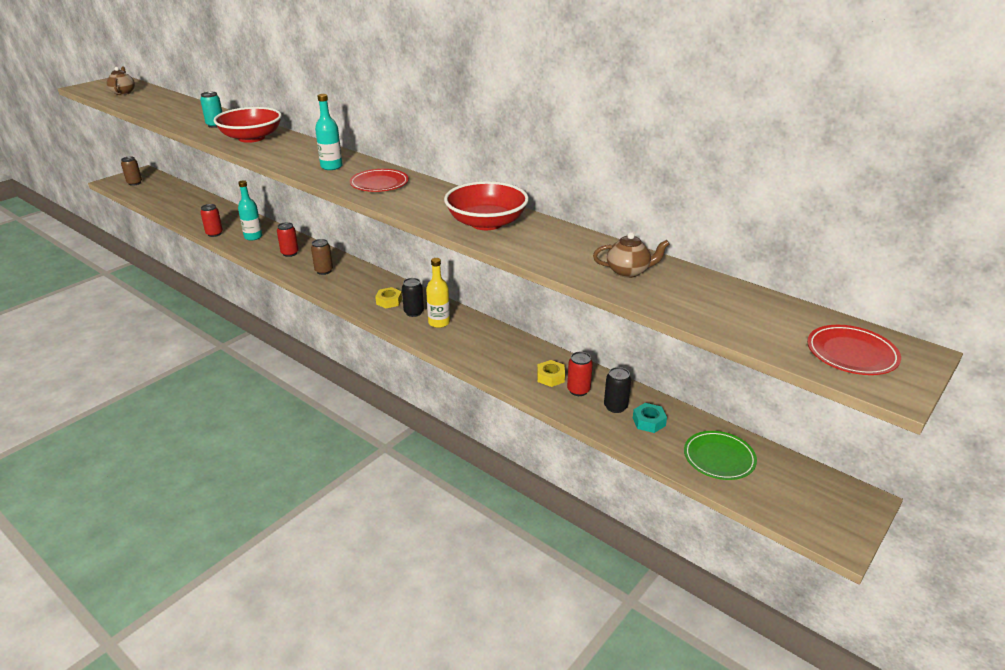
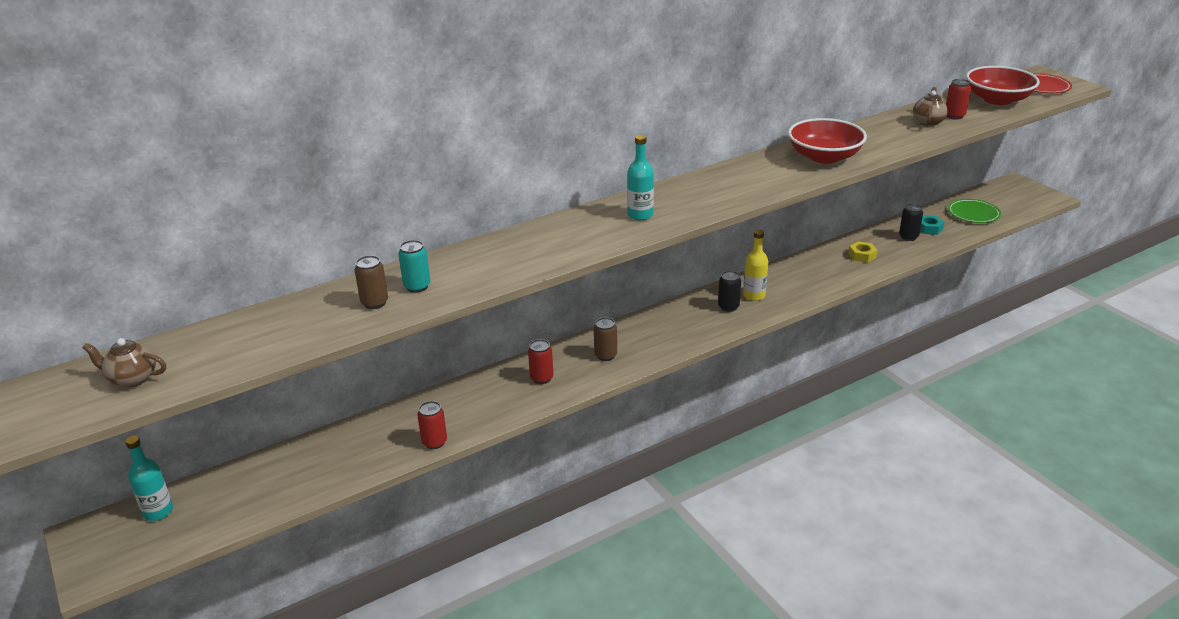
camera: 70 degrees left, 0 degrees up
brown can [121,156,142,186] -> brown can moved to [355,255,388,309]
red bowl [214,107,282,143] -> red bowl moved to [966,66,1040,105]
turquoise bottle [238,180,262,241] -> turquoise bottle moved to [125,436,173,521]
red plate [350,169,409,192] -> none
yellow nut [375,287,402,308] -> none
red can [567,352,593,396] -> red can moved to [946,79,971,120]

